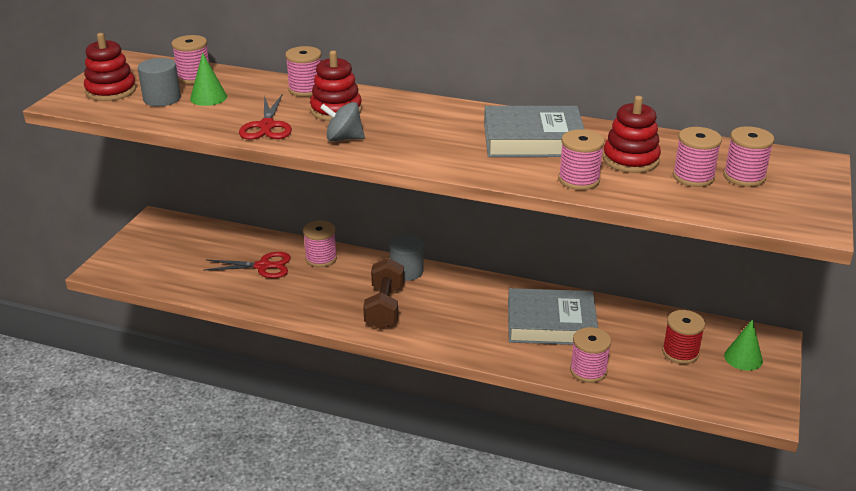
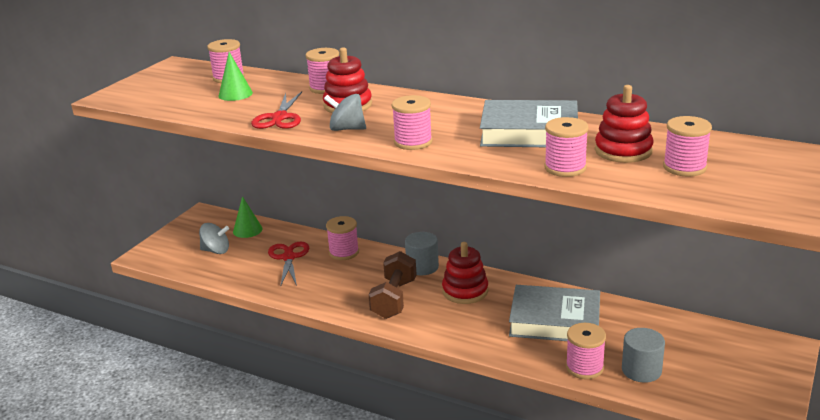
camera: 10 degrees right, 5 degrees down
red stacking toy [84,33,136,101] -> red stacking toy moved to [442,242,488,304]
grey cylinder [138,58,181,106] -> grey cylinder moved to [622,328,665,383]
red scissors [203,252,291,278] -> red scissors turned 105 degrees counterclockwise [268,241,309,287]
red spool [662,310,705,364] -> none
pink spool [723,126,774,187] -> pink spool moved to [392,95,432,150]
green cone [724,319,763,371] -> green cone moved to [233,196,263,238]
none -> grey spinning top [199,223,229,254]

